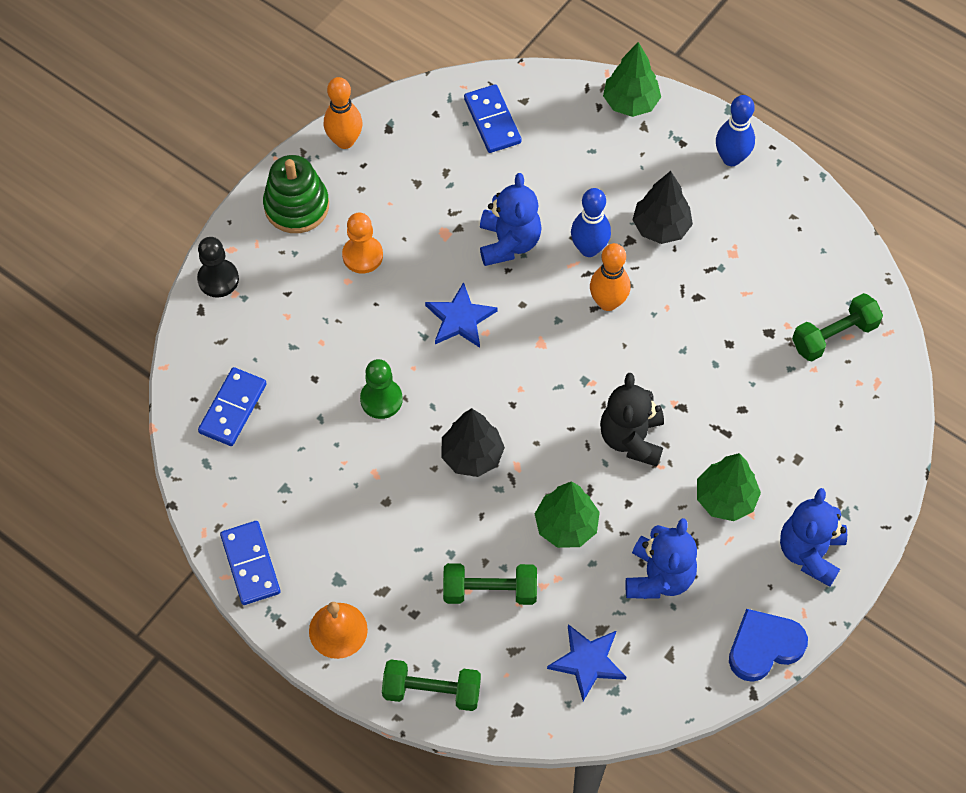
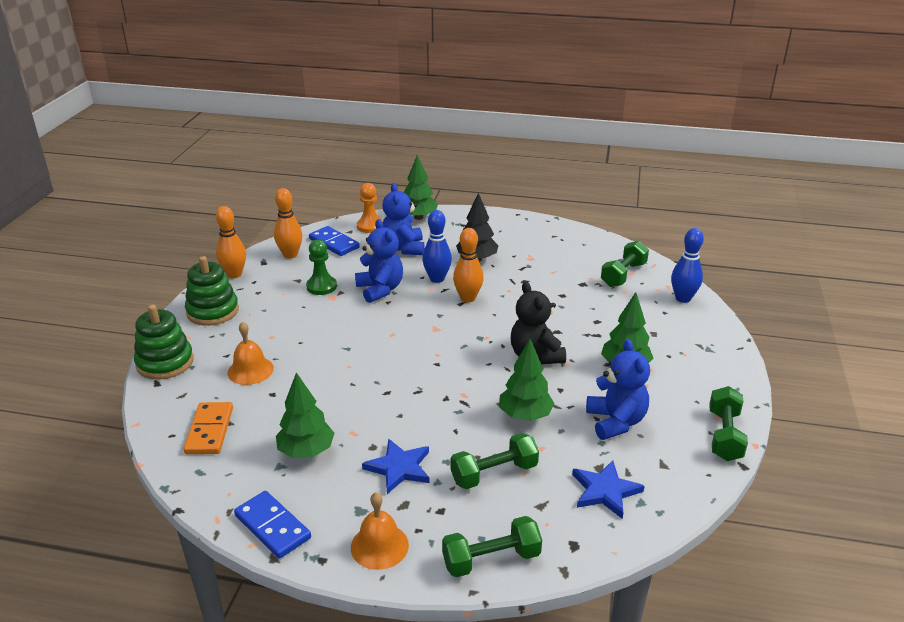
camera: 25 degrees left, 30 degrees down
black pawn [197,237,239,298] -> green stacking toy [134,305,194,380]
blue domino [198,367,267,446] -> orange domino [184,402,233,454]
orange pawn [342,213,383,274] -> orange pawn moved to [357,183,383,233]
green pawn [360,359,403,419] -> green pawn moved to [306,240,337,295]
blue star [425,282,497,348] -> blue star moved to [362,439,430,494]
black tree [442,408,505,477] -> none
blue bowling pin [716,95,755,166] -> blue bowling pin moved to [671,228,704,303]
blue heart [729,609,808,682] -> green dumbbell [709,386,748,461]
blue teddy bear [780,488,847,587] -> blue teddy bear moved to [382,183,425,255]
none -> orange bell [227,321,274,385]
none -> orange bowling pin [274,188,302,259]
none -> green tree [276,372,335,458]

